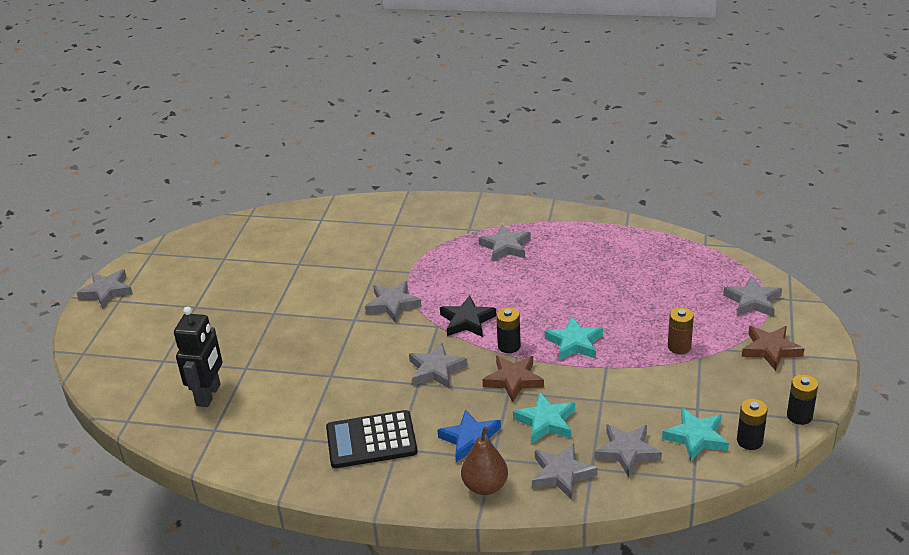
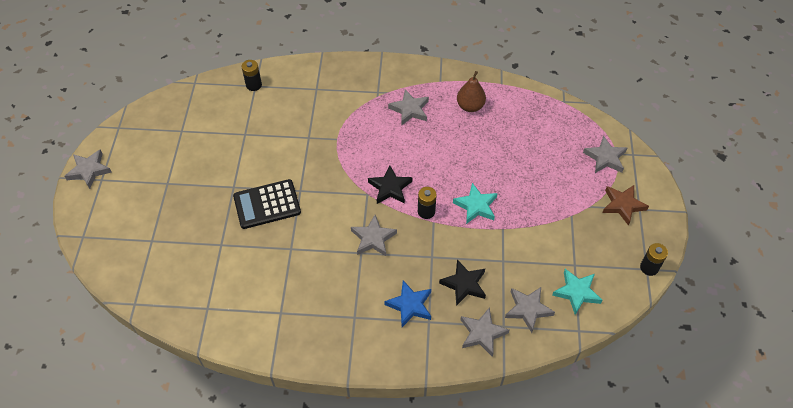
camera: 10 degrees left, 20 degrees up
black robot [174,306,223,407] -> none
black calculator [326,410,417,468] -> black calculator moved to [233,179,301,229]
grey star [365,281,422,323] -> none
brown pear [461,426,508,495] -> brown pear moved to [457,71,486,112]
brown star [483,356,544,402] -> none
turquoise star [513,392,575,443] -> black star [439,259,486,306]
brown battery [668,307,694,354] -> none
black battery [737,399,768,450] -> black battery moved to [241,60,262,91]

